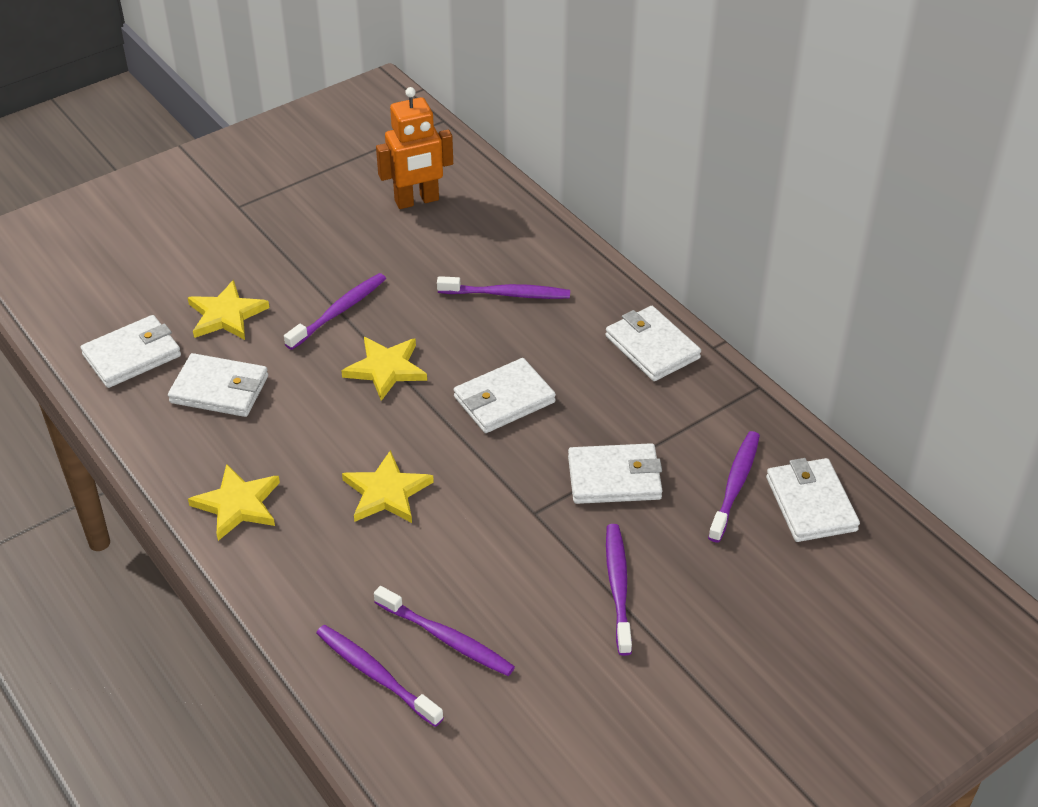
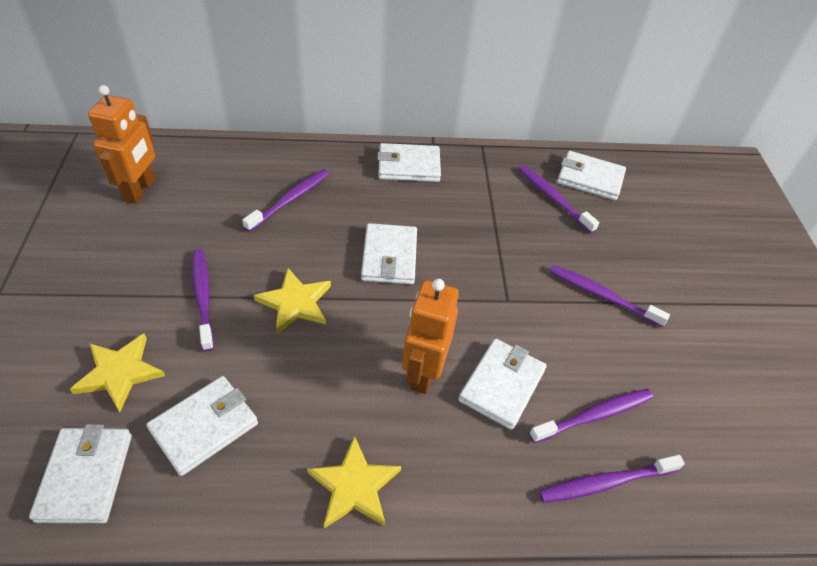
camera: 60 degrees left, 5 degrees up
yellow star [342,450,434,523] -> orange robot [402,279,459,394]
white wallet [568,443,663,504] -> white wallet moved to [458,339,547,430]

